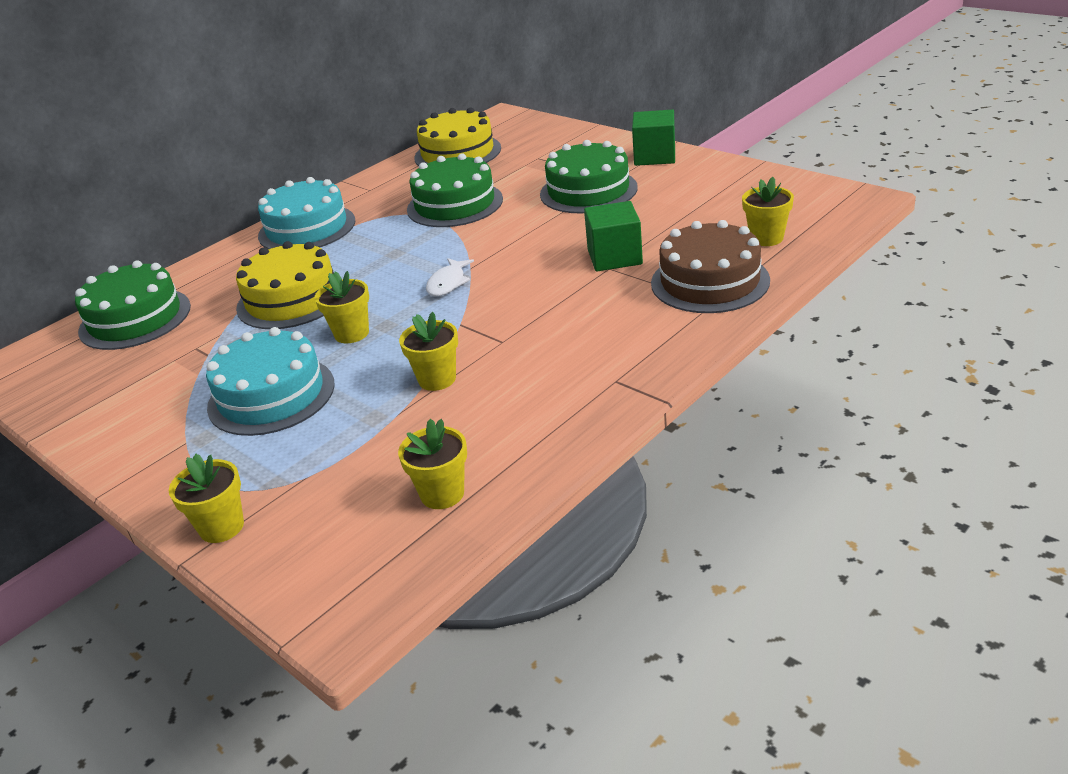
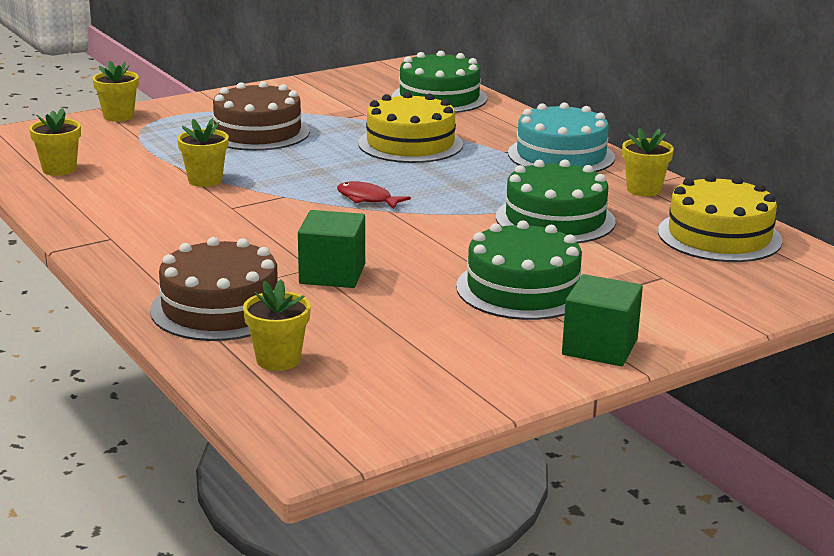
camera: 100 degrees right, 10 degrees down
turquoise cake [206,327,335,436] -> brown cake [213,81,310,151]
yellow flower pot [315,271,369,343] -> yellow flower pot moved to [622,128,674,197]
white fish [426,258,474,296] -> red fish [337,181,411,209]

